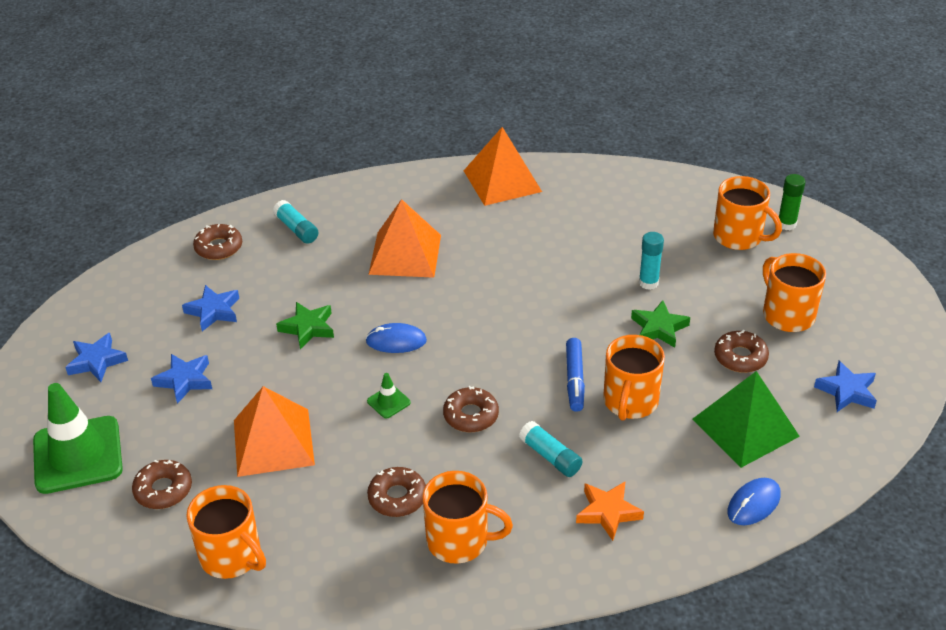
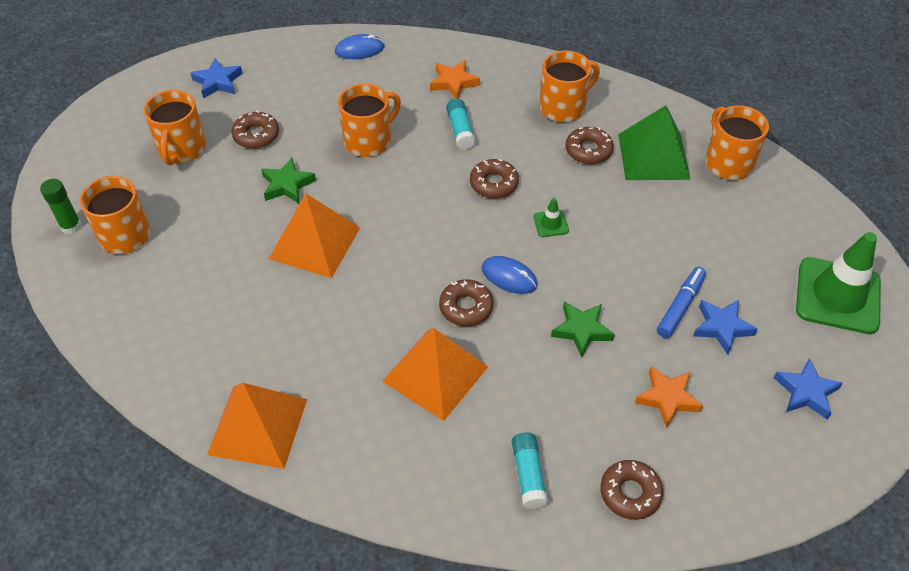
camera: 150 degrees left, 10 degrees up
brown donut [132,460,192,509] -> brown donut moved to [439,279,494,326]
blue star [182,285,239,331] -> orange star [635,366,703,428]
orange pyramid [234,386,315,477] -> orange pyramid moved to [269,193,360,278]
orange mug [423,471,513,564] -> orange mug turned 105 degrees clockwise [540,51,600,122]
blue marker [566,338,585,412] -> blue marker moved to [657,267,706,338]
turquoise glue stick [639,232,664,290] -> none
green pyramid [692,371,800,468] -> green pyramid moved to [618,105,691,180]

